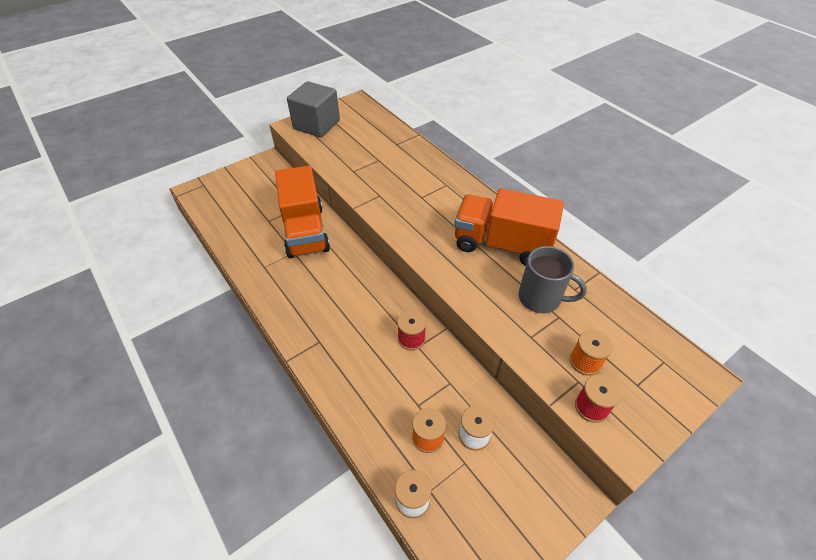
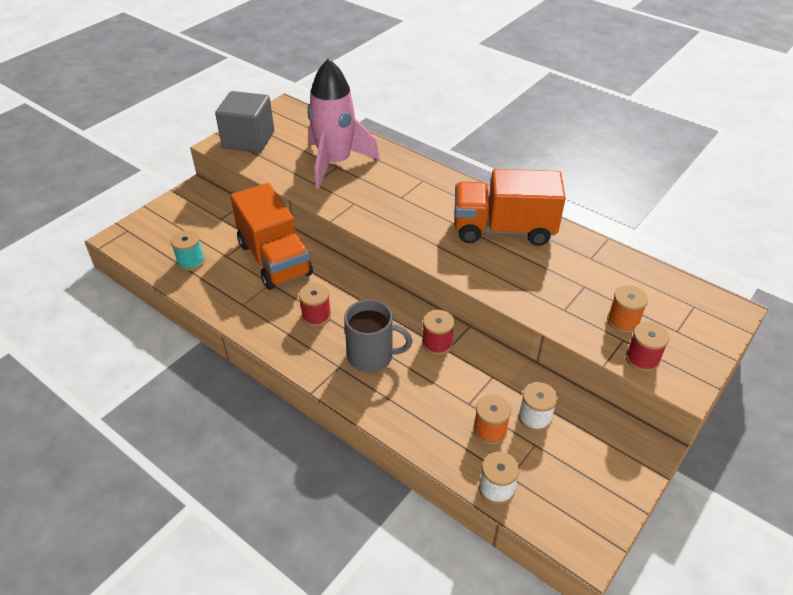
camera: 15 degrees left, 5 degrees down
grey mug [518,246,587,313] -> grey mug moved to [344,300,413,372]
none -> turquoise spool [171,230,205,271]
none -> red spool [299,283,331,327]
none -> pink rocket [308,58,380,189]

